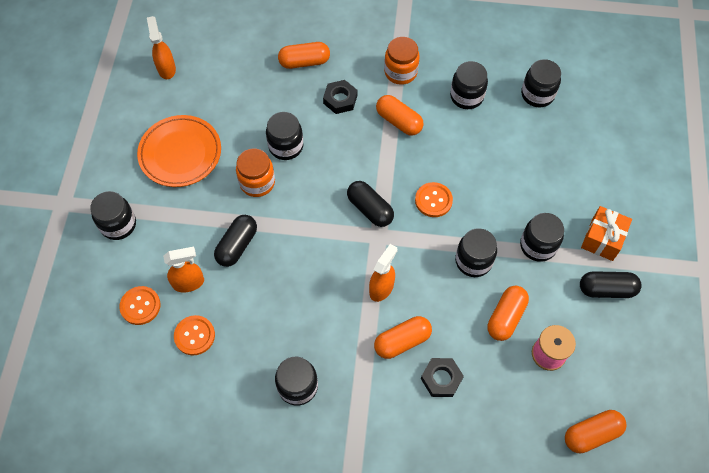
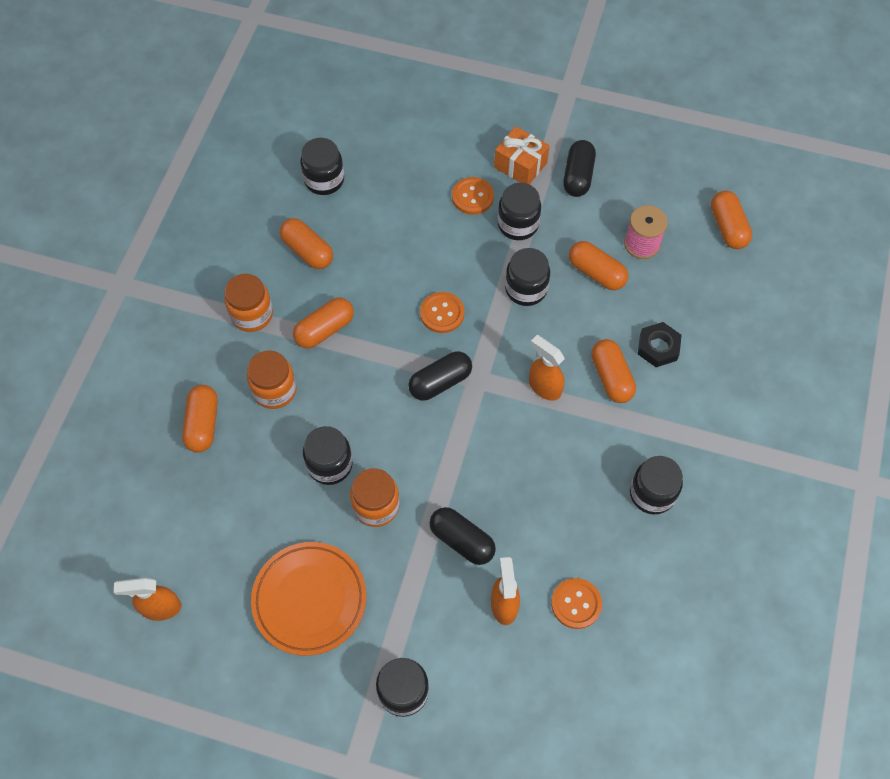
camera: 80 degrees left, 0 degrees up
orange button [119,286,161,325] -> orange button moved to [452,177,494,215]
black nut [323,80,357,114] -> orange jar [247,350,297,409]
black jar [450,61,488,109] -> orange capsule [280,218,333,269]

